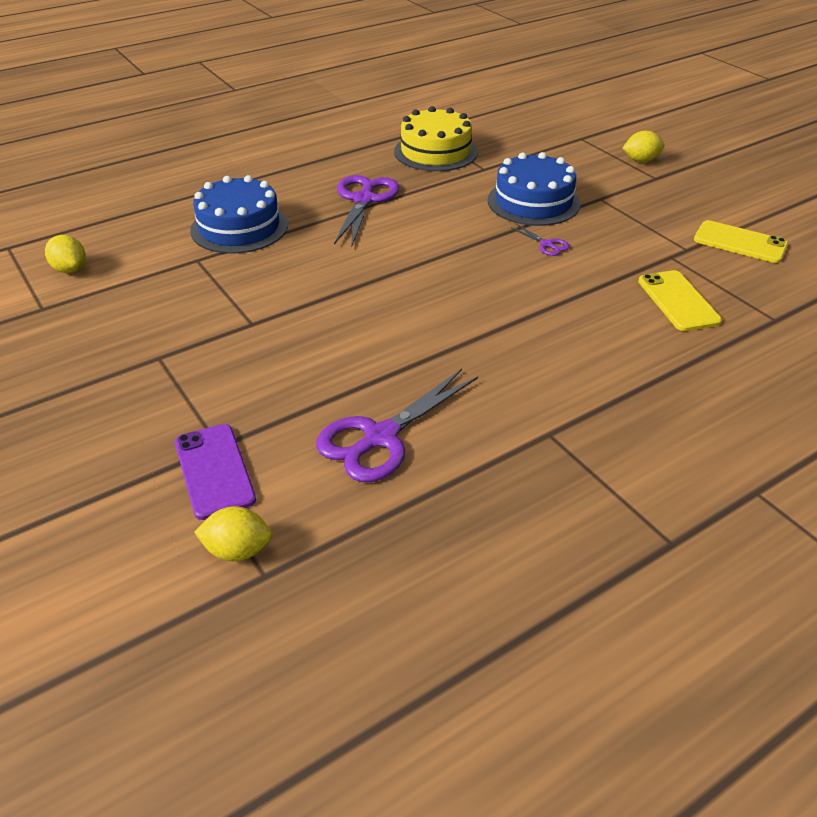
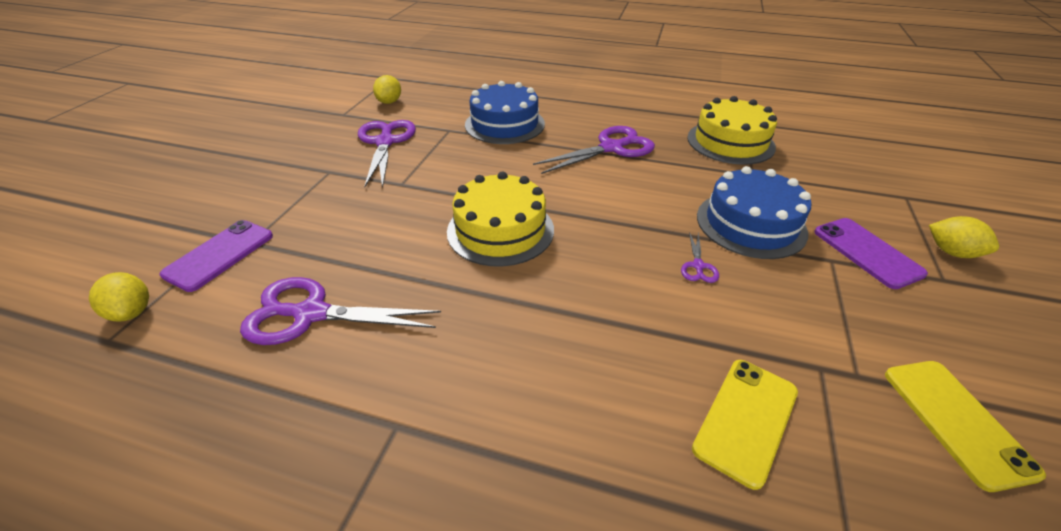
camera: 50 degrees right, 0 degrees up
none -> purple scissors [358,120,416,188]
none -> yellow cake [447,171,554,267]
none -> purple phone [814,218,928,289]

